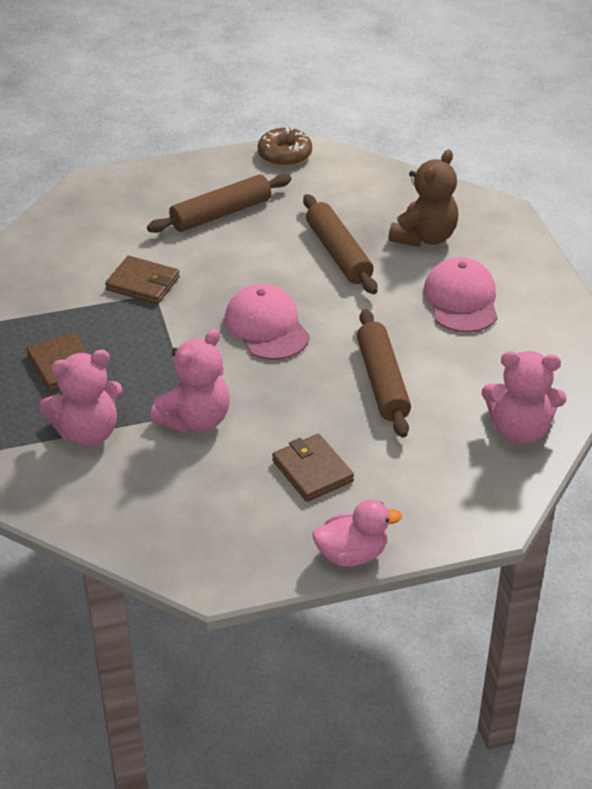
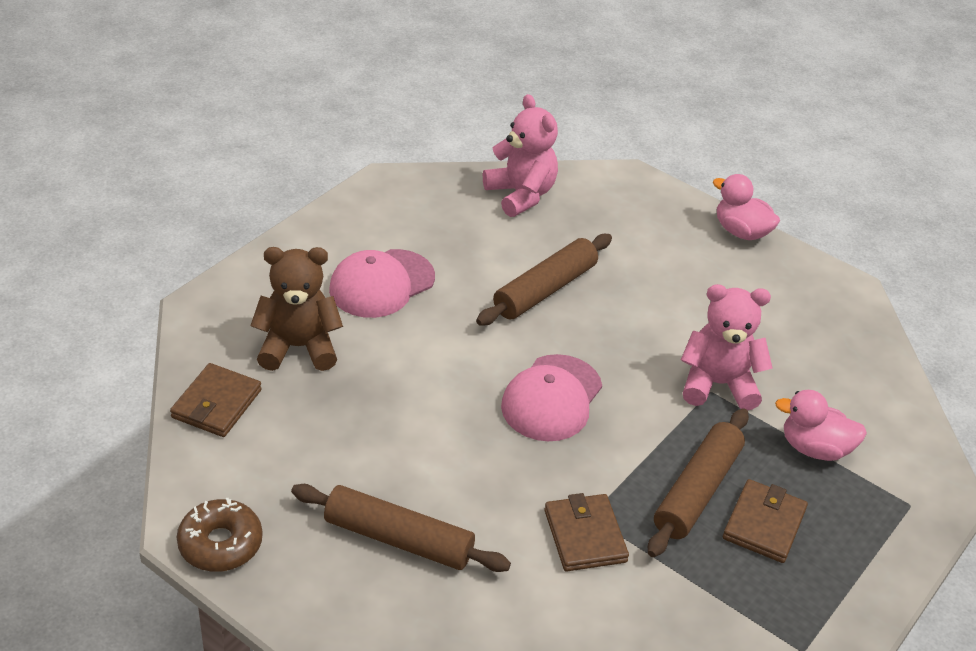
camera: 130 degrees left, 0 degrees up
pink teddy bear [39,350,122,447] -> pink duck [775,390,867,461]
brown wallet [272,434,354,502] -> brown wallet moved to [170,363,262,437]
brown rolling pin [303,194,378,294] -> brown rolling pin moved to [648,408,749,557]

